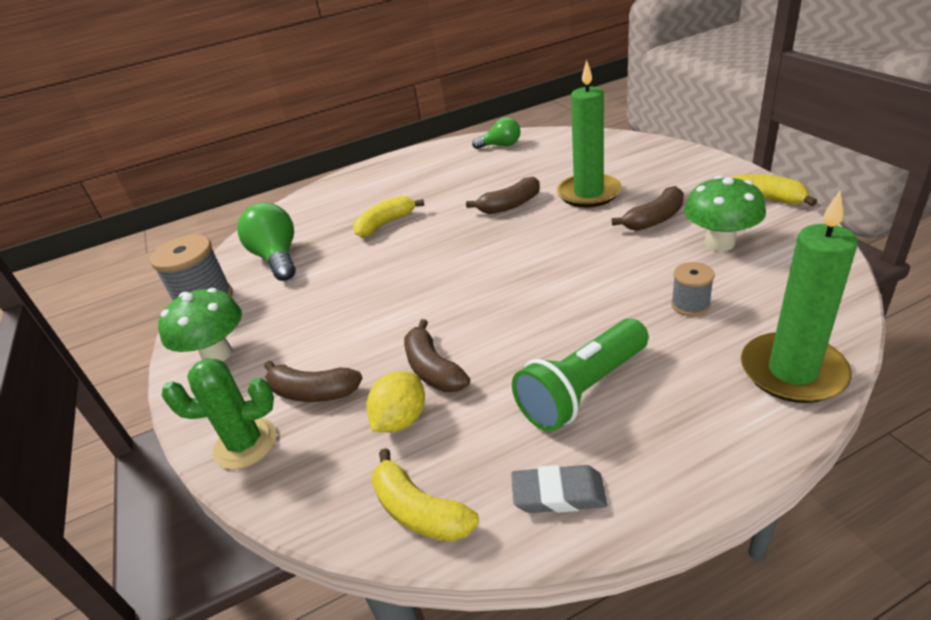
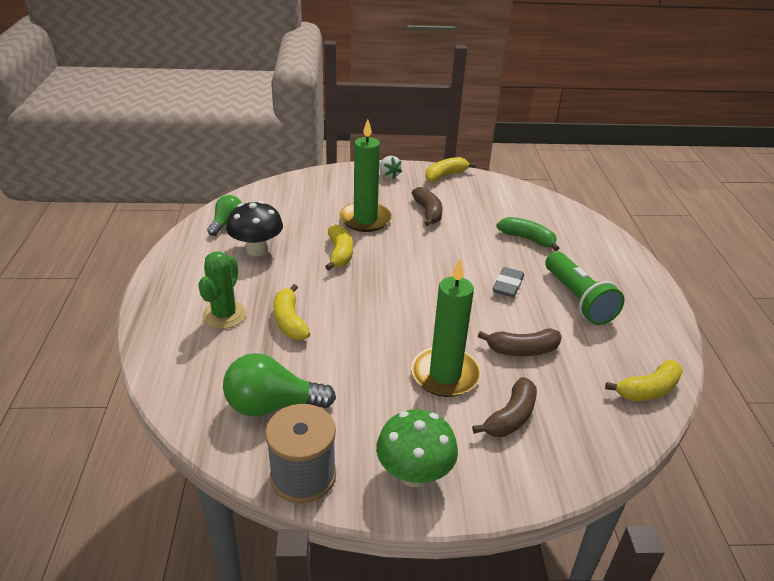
camera: 75 degrees left, 0 degrees up
green cactus [161,358,277,470] -> green cactus moved to [198,252,246,329]
yellow lemon [367,371,425,432] -> none
brown banana [466,177,540,214] -> yellow banana [325,225,353,270]
grey eraser [511,465,607,513] -> grey eraser moved to [493,267,524,297]
grey spool [671,262,714,316] -> green banana [496,217,559,251]
green mushroom [684,176,766,251] -> none
green candle [741,191,858,403] -> green candle moved to [411,259,481,397]
none -> black mushroom [226,201,283,256]
none -> white strawberry [380,156,402,179]

